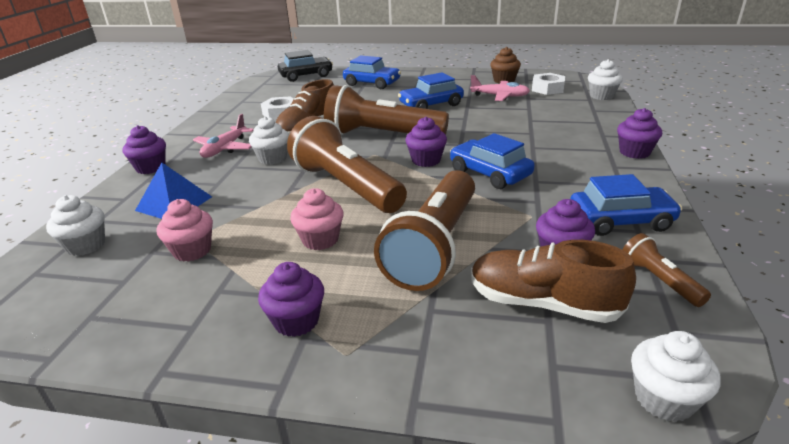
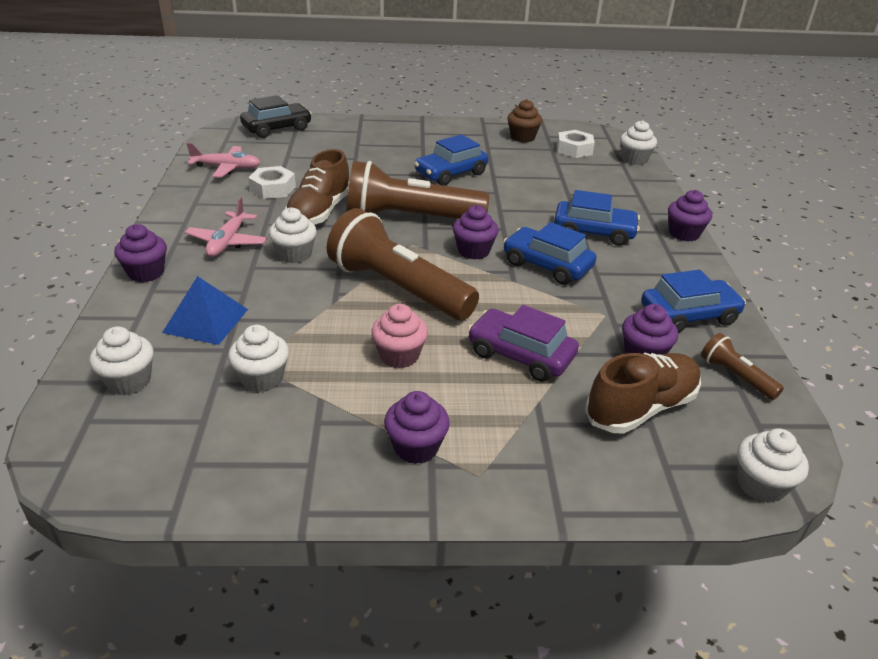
camera: 15 degrees left, 5 degrees up
pink cupcake [157,199,213,262] -> white cupcake [228,325,289,392]
blue car [343,55,401,89] -> blue car moved to [554,190,640,246]
brown flashlight [374,170,475,291] -> purple car [468,305,579,382]
pink plane [470,75,530,101] -> pink plane moved to [186,143,261,178]
brown shoe [471,240,636,323] -> brown shoe turned 135 degrees clockwise [585,353,701,434]

